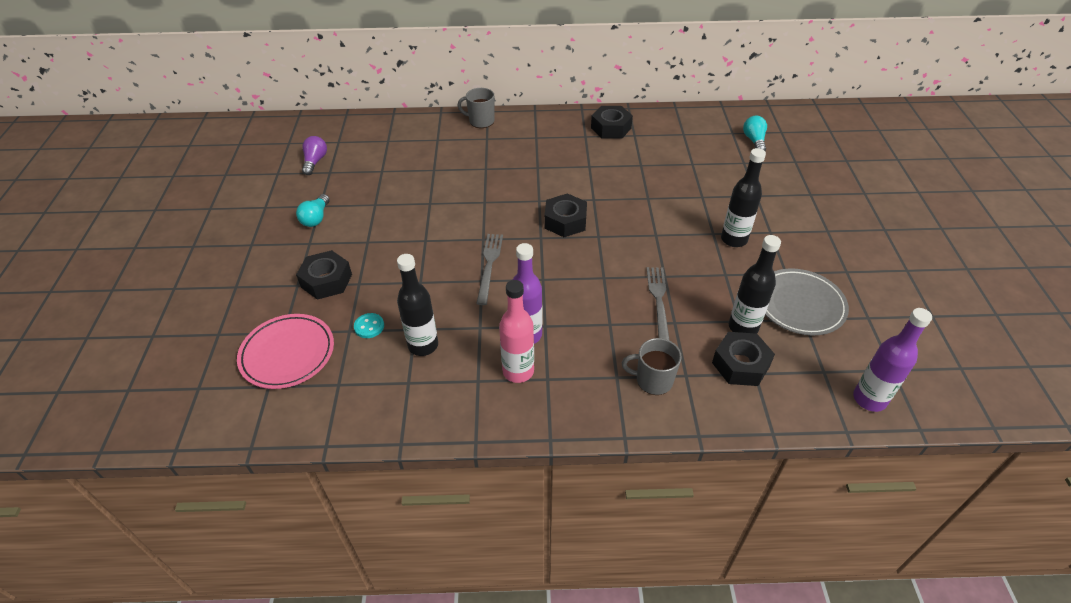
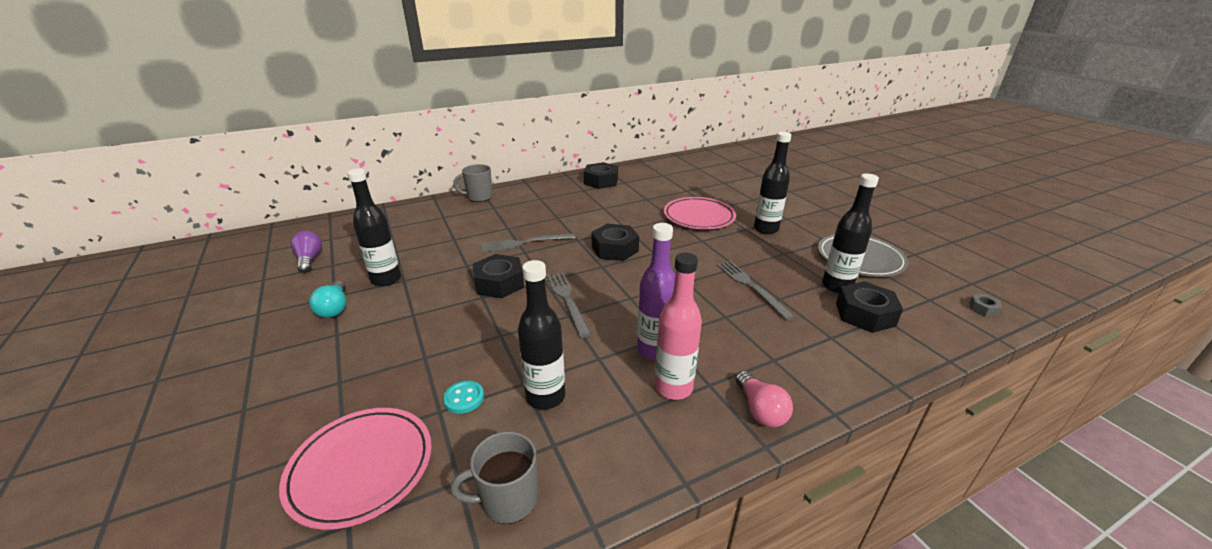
camera: 25 degrees left, 15 degrees down
black nut [296,250,352,300] -> black nut moved to [473,254,524,298]
grey mug [622,338,682,395] -> grey mug moved to [451,431,538,524]
turquoise light bulb [743,116,767,151] -> none
purple bottle [853,308,932,412] -> grey nut [969,294,1002,316]
none -> black bottle [347,169,401,286]
none -> grey fork [482,233,575,252]
none -> pink plate [664,197,736,229]
none -> pink light bulb [735,371,793,427]

